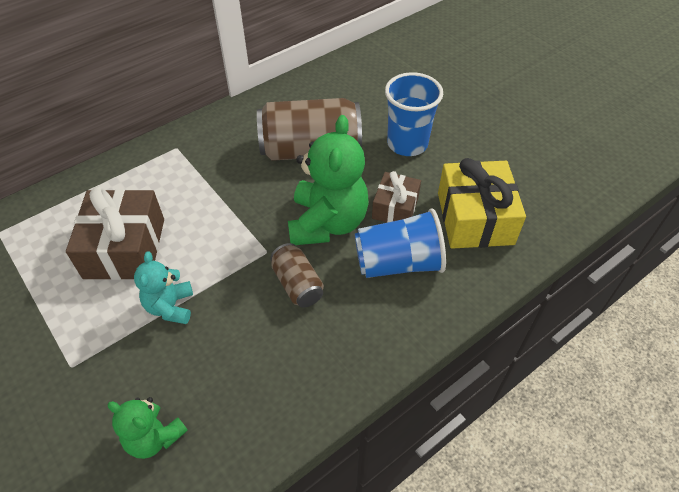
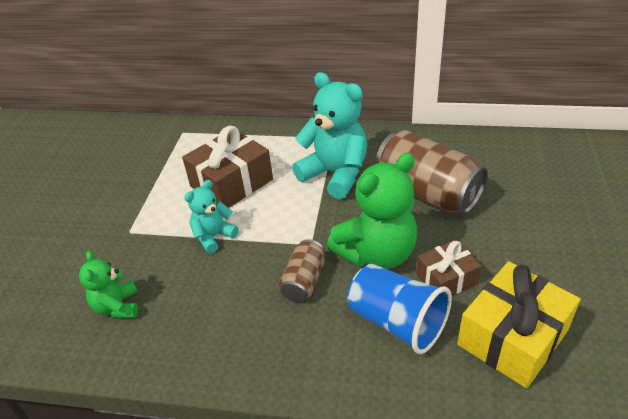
camera: 50 degrees right, 10 degrees down
blue cup [385,72,443,156] -> none
none -> turquoise teddy bear [292,72,367,199]

